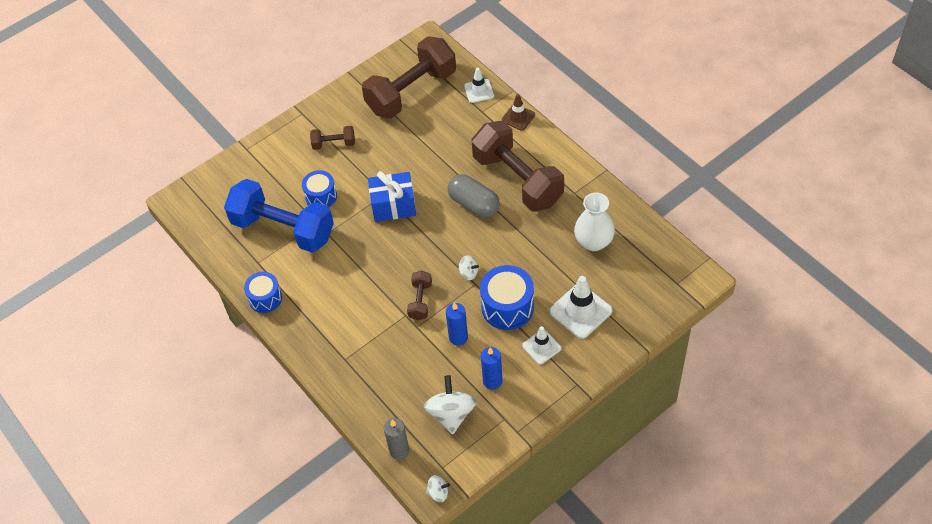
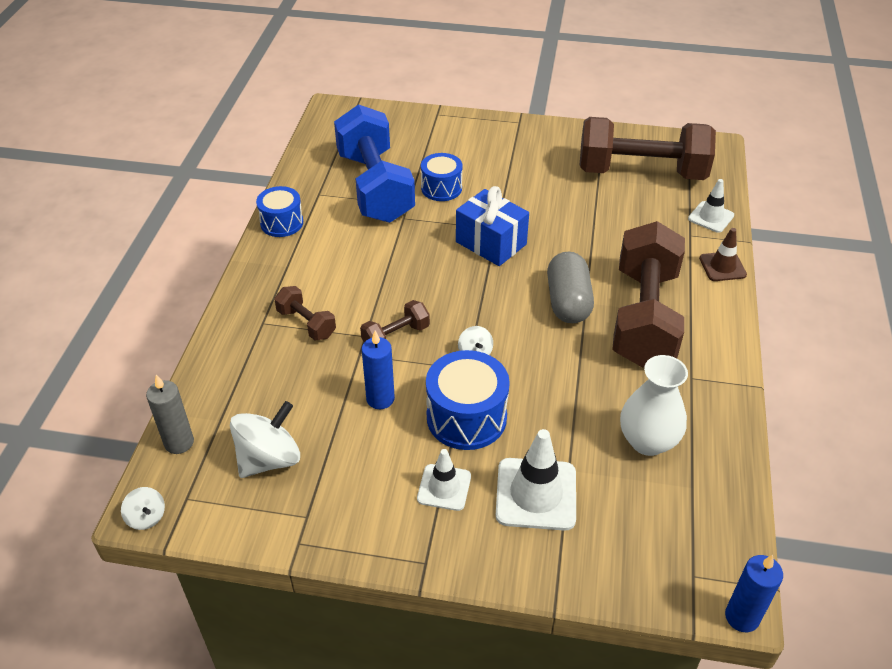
camera: 45 degrees right, 10 degrees down
brown dumbbell [310,126,355,150] -> brown dumbbell moved to [274,286,336,341]
blue candle [481,347,503,390] -> blue candle moved to [725,555,783,632]

